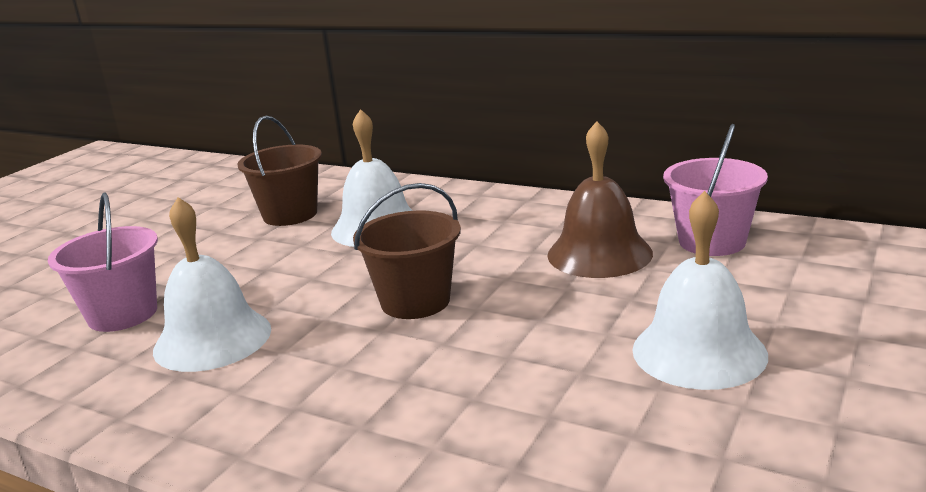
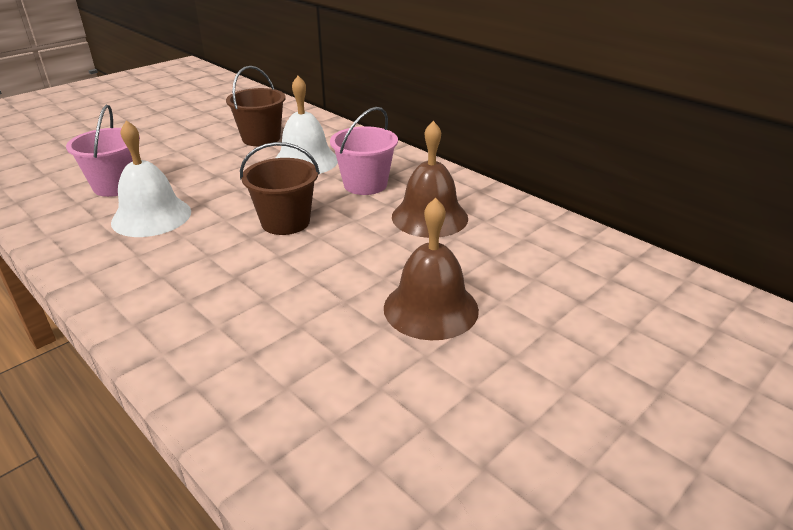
camera: 15 degrees right, 10 degrees up
white bell [632,191,768,390] -> brown bell [384,198,479,340]
pink bucket [663,124,768,256] -> pink bucket moved to [330,107,398,195]

